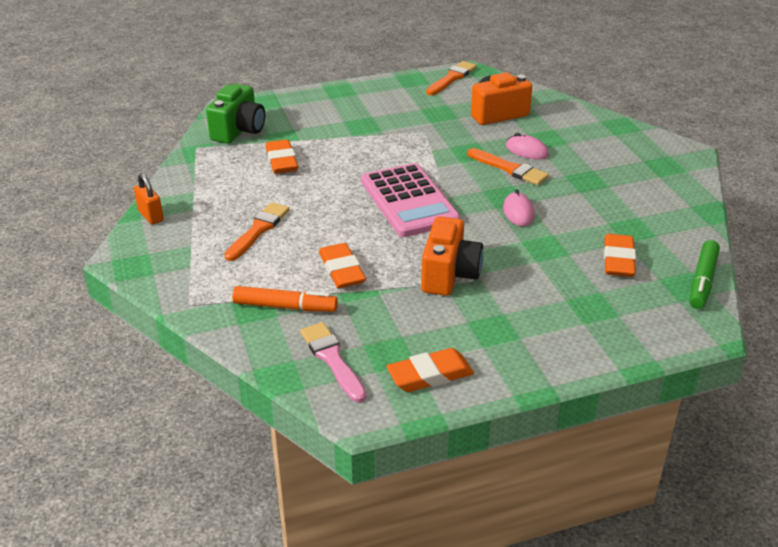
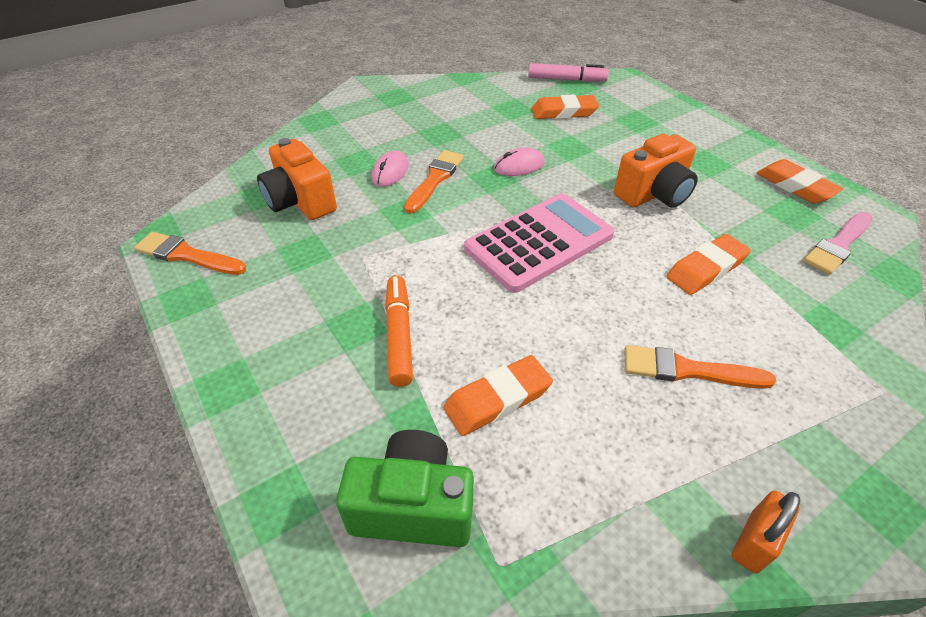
camera: 105 degrees left, 10 degrees up
orange marker [232,286,338,312] -> orange marker moved to [385,275,413,387]
orange camera [421,216,484,296] -> orange camera turned 150 degrees clockwise [614,134,698,208]
green marker [690,240,720,309] -> pink marker [528,63,609,82]

